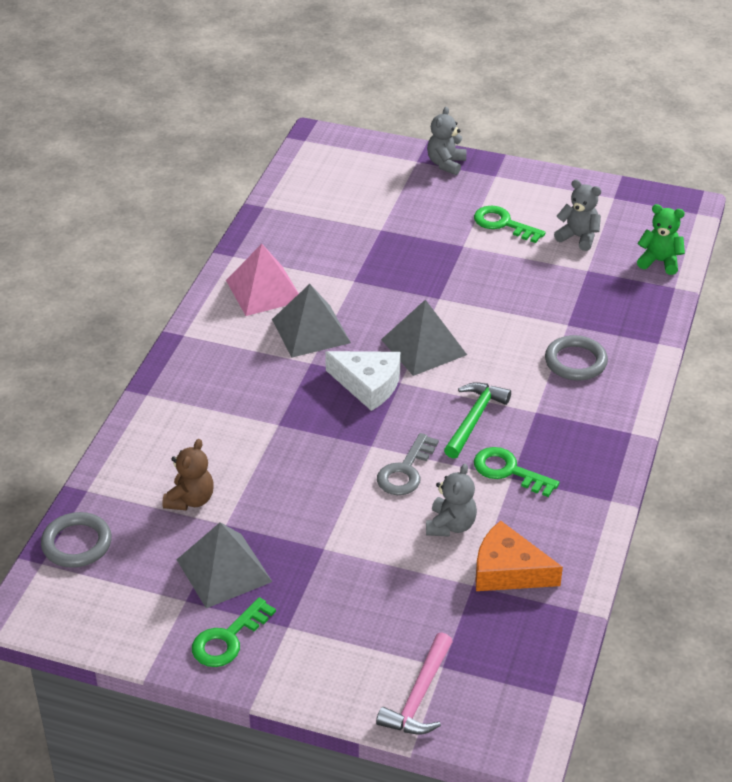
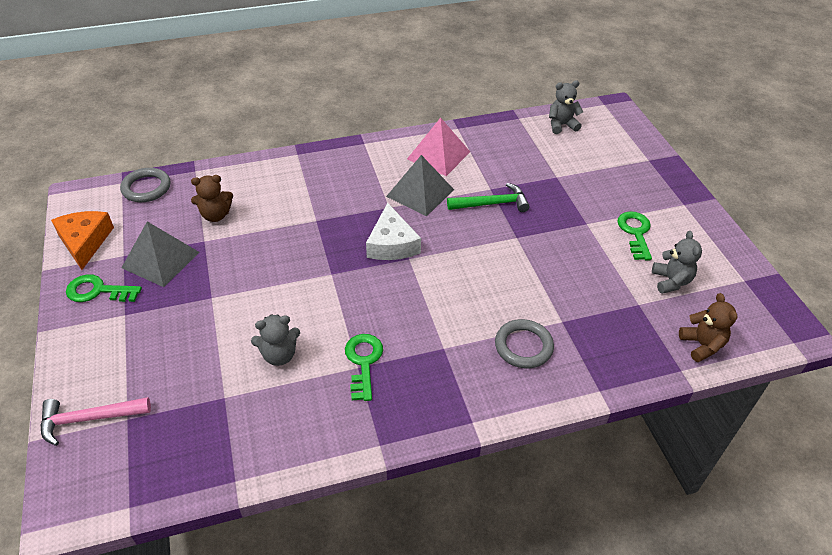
camera: 55 degrees right, 5 degrees up
grey key [377,433,439,495] -> none
grey pyramid [381,299,467,376] -> none
grey teddy bear [427,107,467,175] -> grey teddy bear moved to [549,80,583,134]
green hammer [444,382,511,459] -> green hammer moved to [447,183,530,212]
orange cheese [475,521,563,591] -> orange cheese moved to [51,211,114,270]
green teddy bear [637,204,685,275] -> brown teddy bear [679,293,738,362]

